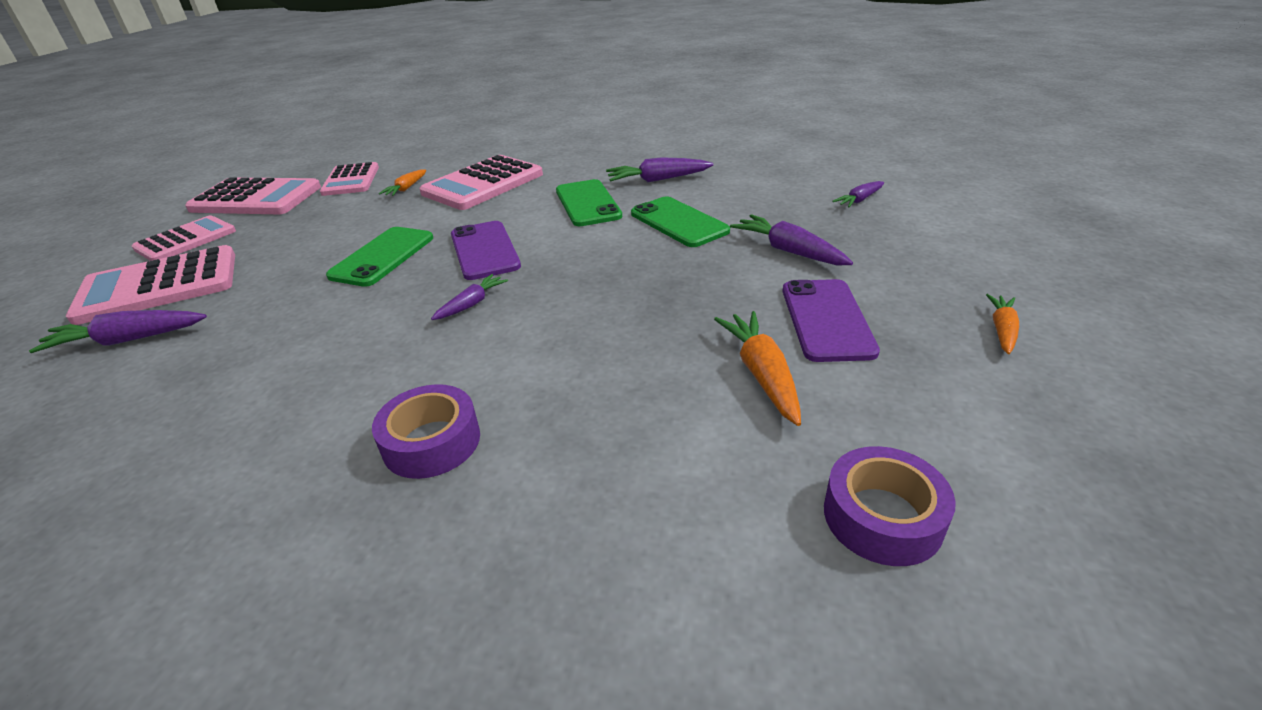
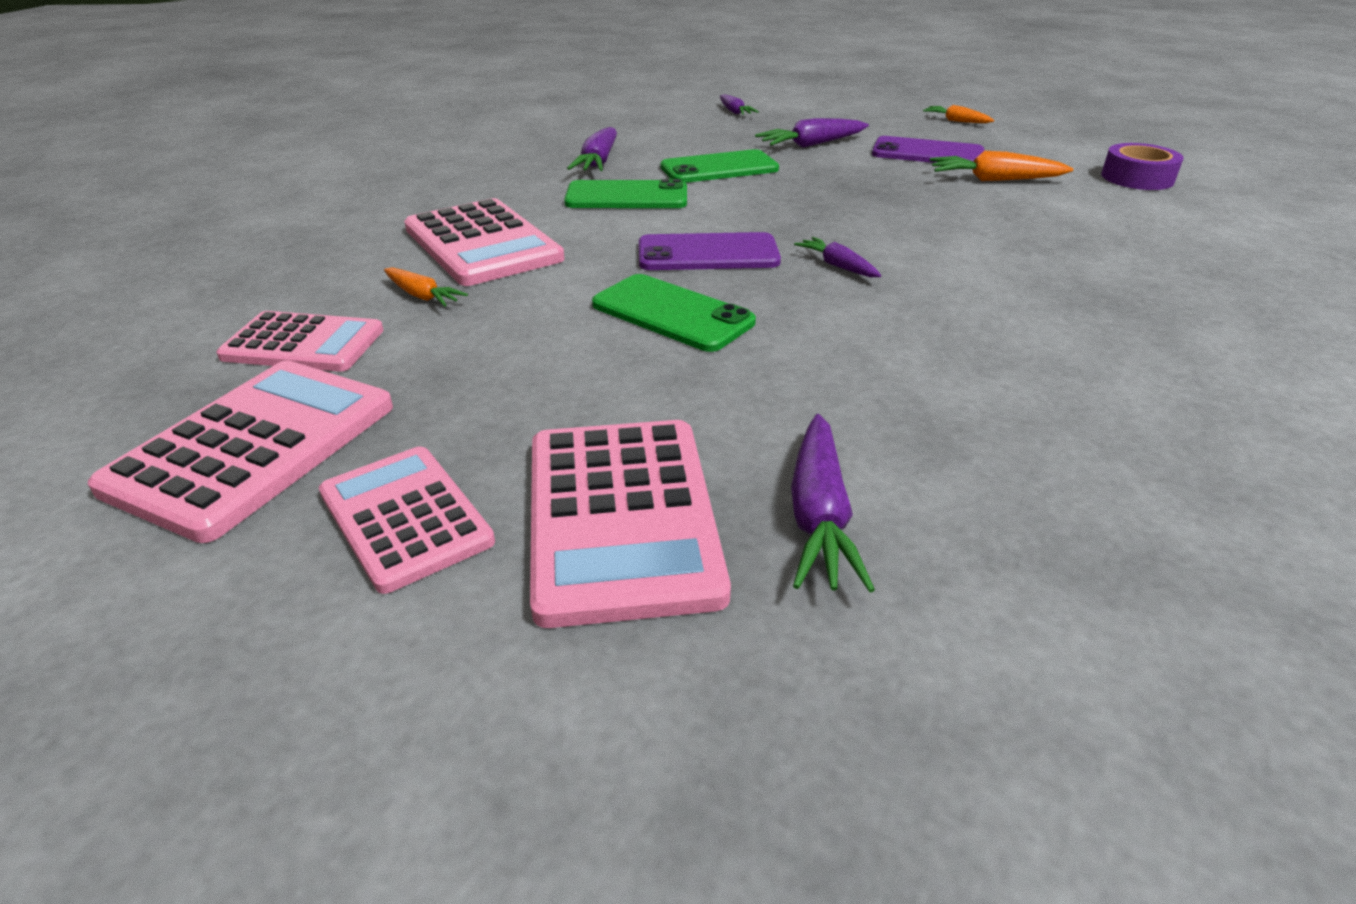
camera: 75 degrees left, 0 degrees up
purple tape [372,384,480,479] -> none

